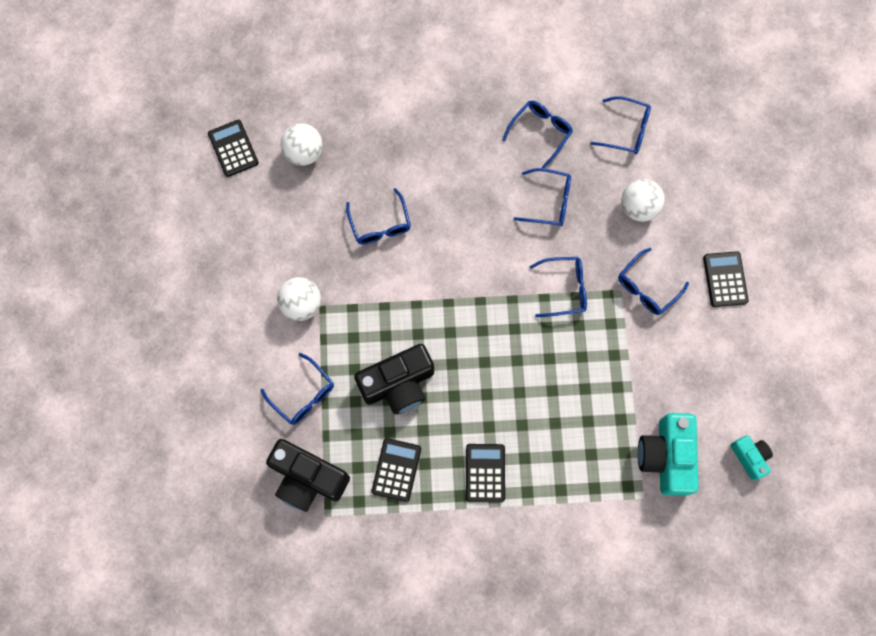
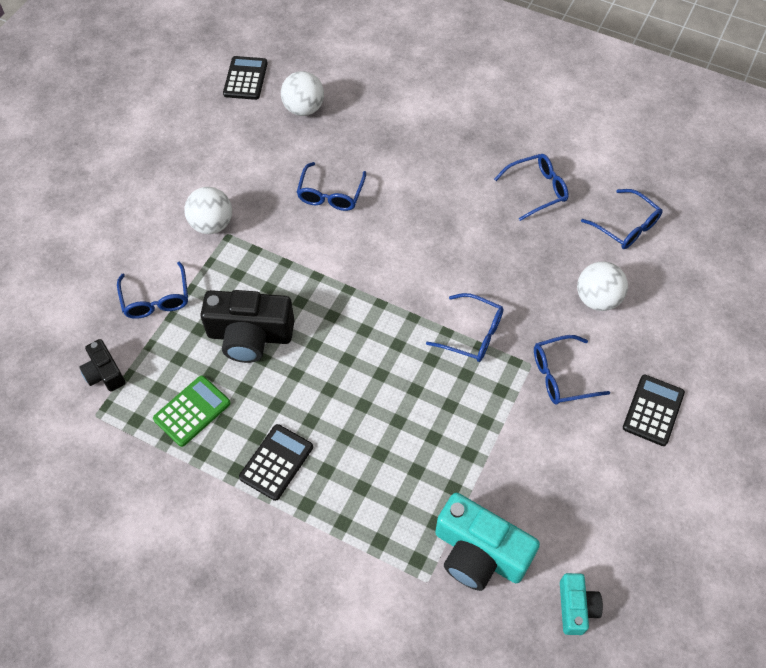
camera: 30 degrees right, 15 degrees down
black camera [266,439,350,512] -> black camera [79,339,126,392], size x0.55
black calculator [372,438,421,502] -> green calculator [153,375,231,447]
blue glasses [514,168,571,226] -> none
turquoise camera [638,413,698,496] -> turquoise camera turned 90 degrees counterclockwise [435,493,540,591]

